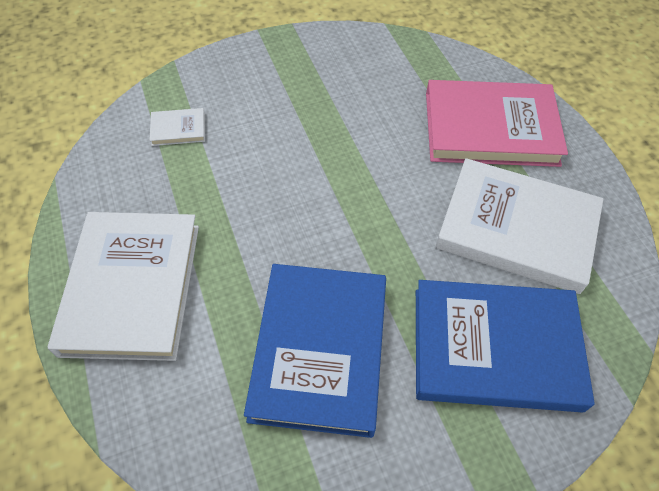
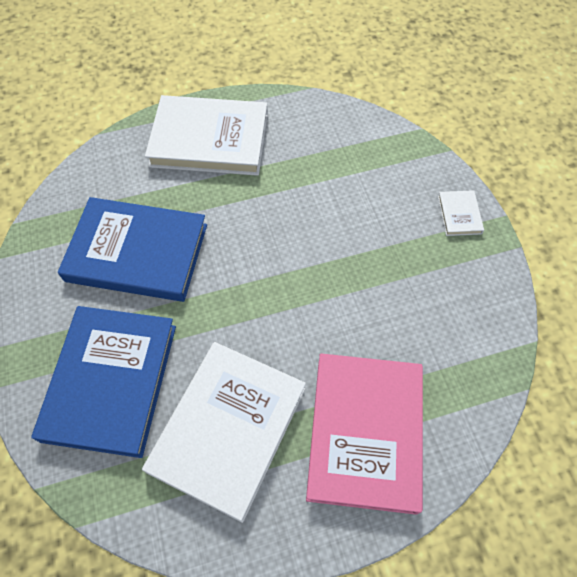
camera: 95 degrees right, 5 degrees up
white book [149,108,205,146] -> white book moved to [438,190,484,236]

